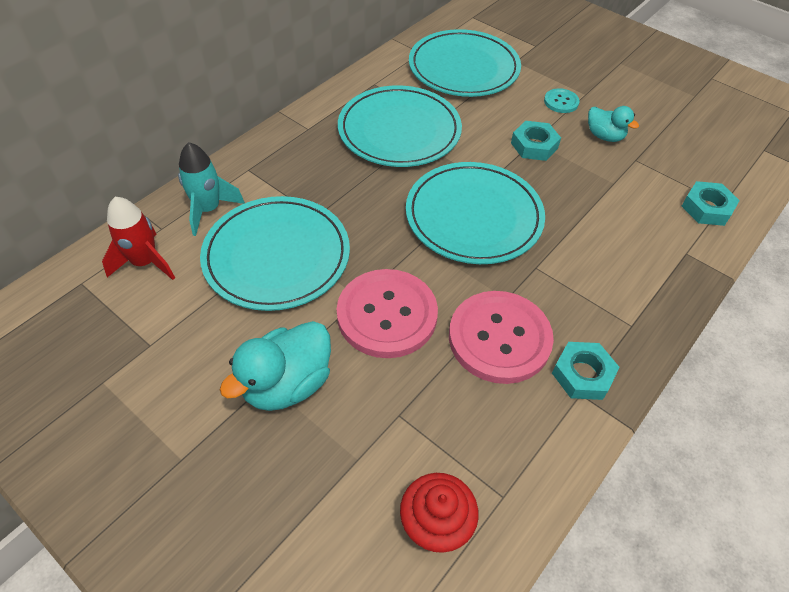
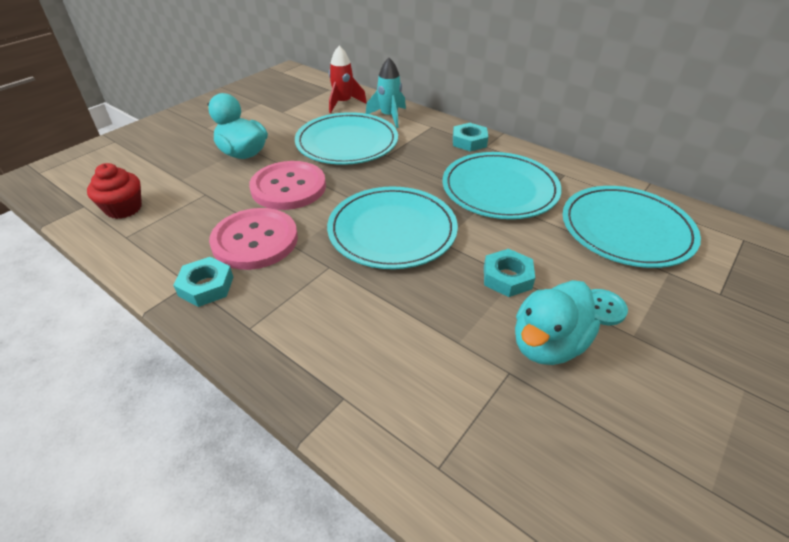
camera: 90 degrees right, 10 degrees down
turquoise duck [588,106,639,142] -> turquoise duck [515,280,600,365], size x1.67
turquoise nut [682,181,740,226] -> turquoise nut moved to [453,123,488,152]

